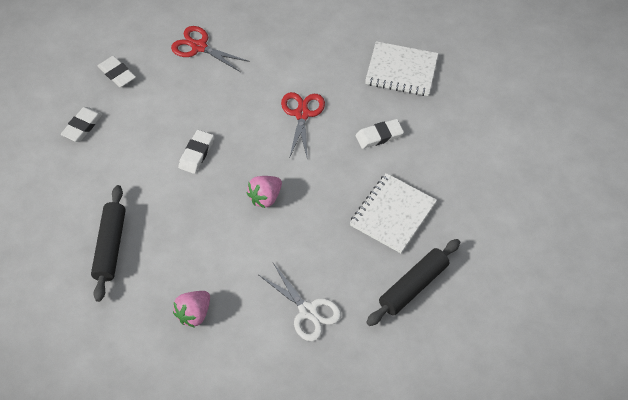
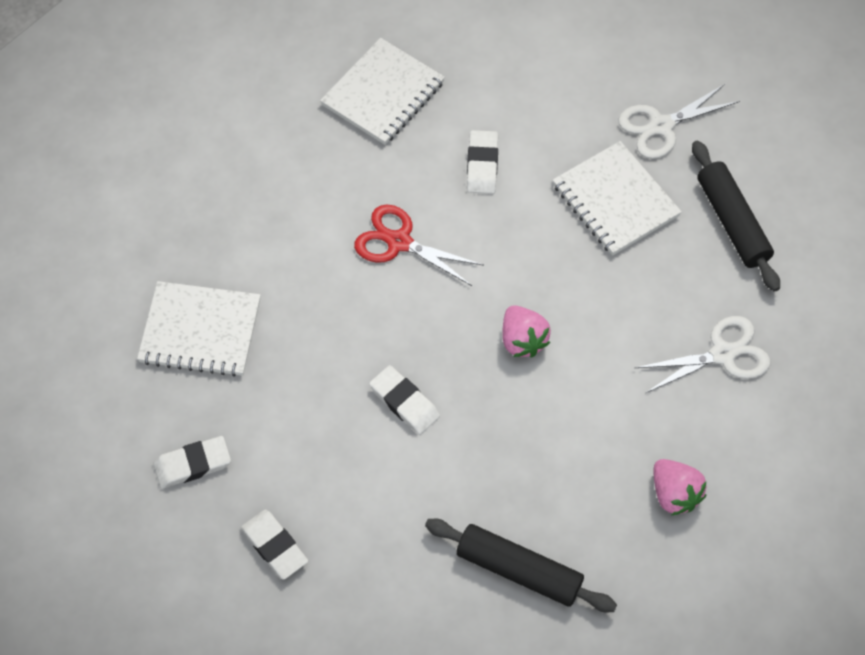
camera: 65 degrees left, 5 degrees up
red scissors [171,26,250,72] -> white notebook [137,281,261,377]
none -> white scissors [618,83,740,159]

